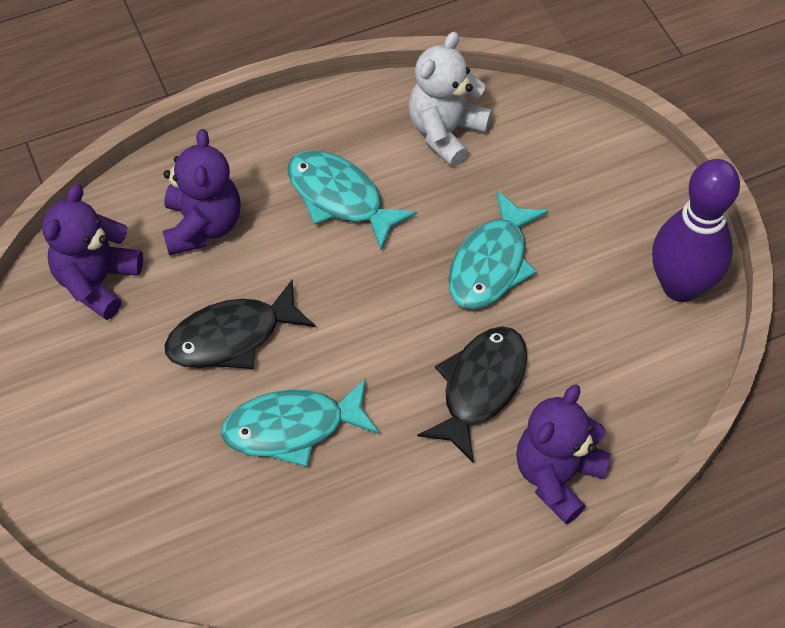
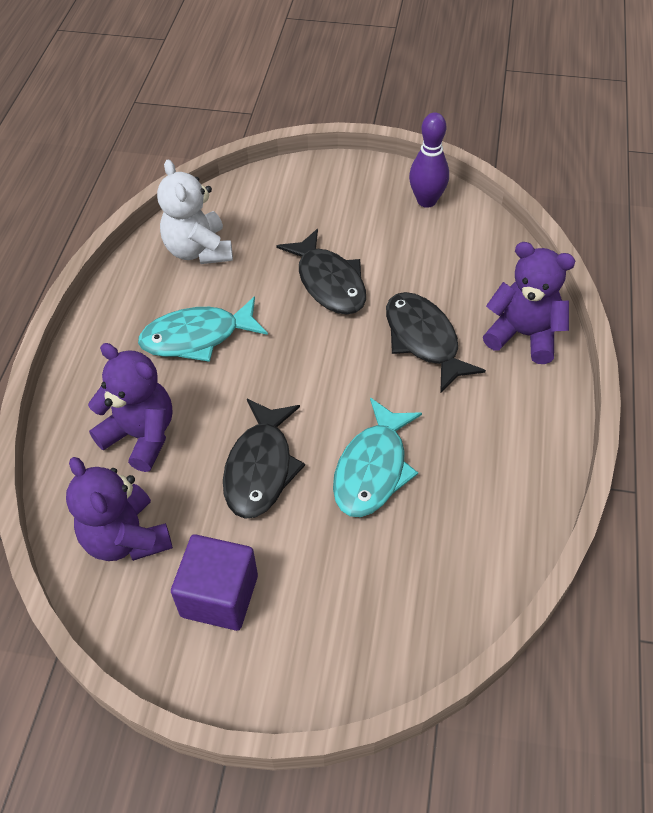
camera: 55 degrees left, 5 degrees down
turquoise fish [448,190,549,309] -> black fish [276,229,366,315]
purple teddy bear [516,385,611,524] -> purple teddy bear turned 135 degrees clockwise [483,242,575,364]
purple bowling pin [652,159,740,302] -> purple bowling pin [409,112,449,208], size x0.67
none -> purple cube [171,534,258,631]

